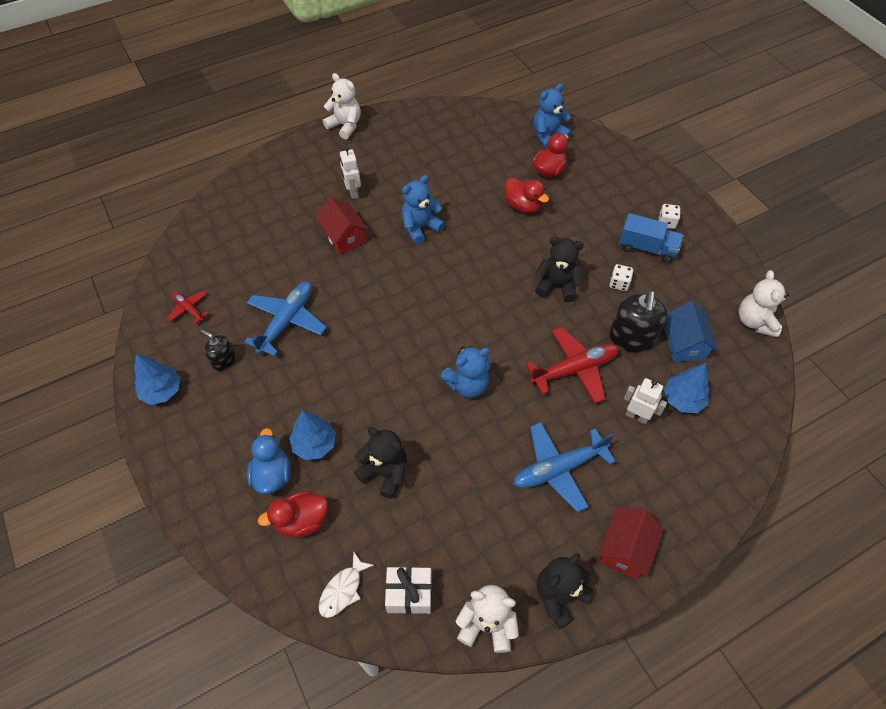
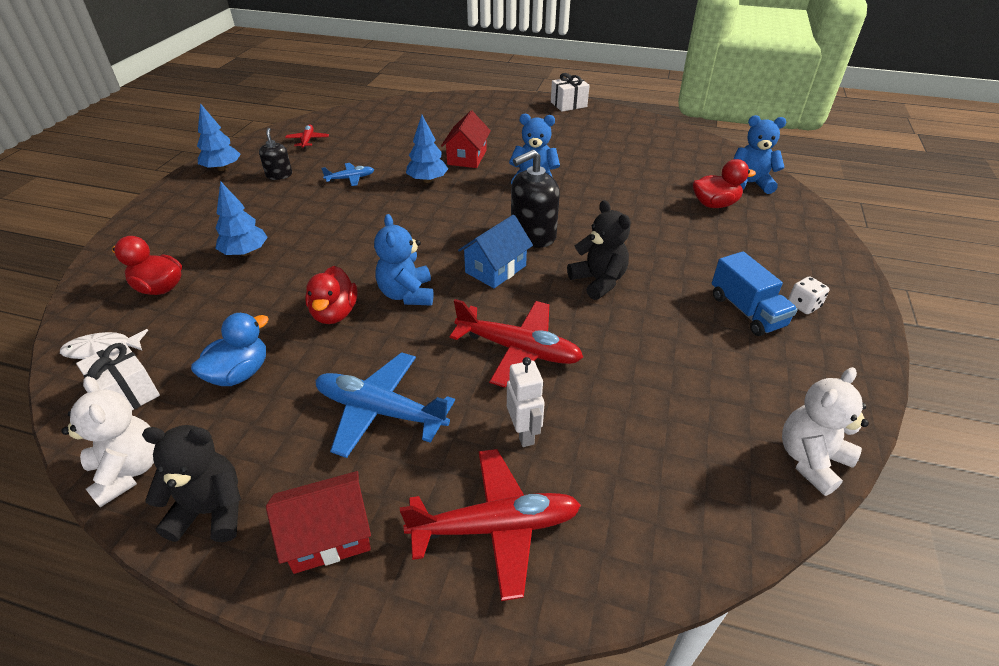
camera: 45 degrees right, 15 degrees down
blue plane [244,281,327,356] -> blue plane [321,163,374,186], size x0.53
blue duck [247,428,291,494] -> blue duck moved to [191,313,269,386]
white teddy bear [323,73,361,139] -> white gift [551,73,590,112]
white robot [340,147,361,199] -> none
black teddy bear [354,427,407,499] -> none
blue teddy bear [440,346,491,398] -> blue teddy bear turned 60 degrees clockwise [374,214,434,305]
red duck [505,177,549,213] -> red duck moved to [305,266,357,324]
white dice [609,264,633,291] -> none
black soap dispenser [610,291,668,353] -> black soap dispenser moved to [511,150,560,248]
blue house [664,301,718,362] -> blue house moved to [458,215,533,288]
blue tree [664,363,709,413] -> blue tree moved to [406,115,448,183]
none -> red plane [400,449,581,601]

